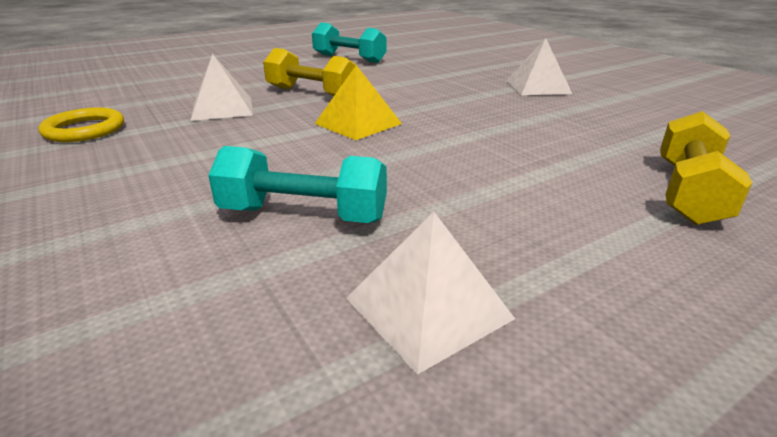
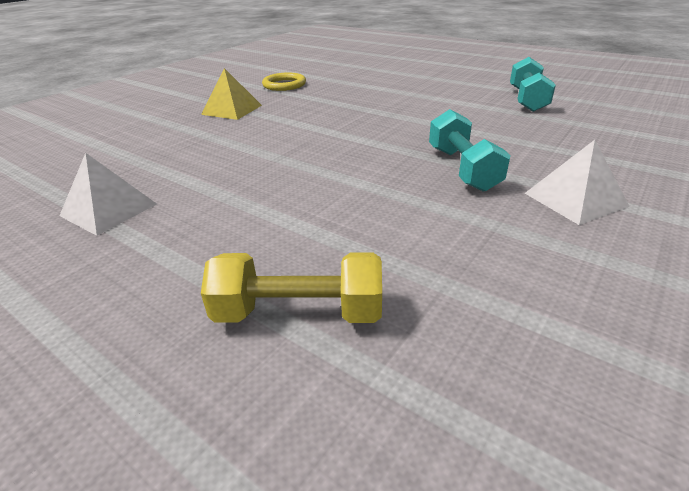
camera: 70 degrees right, 5 degrees up
white pyramid [190,54,253,121] -> none
turquoise dumbbell [208,146,387,223] -> turquoise dumbbell moved to [429,109,511,192]
yellow dumbbell [263,48,356,96] -> none
yellow pyramid [315,65,402,140] -> yellow pyramid moved to [201,68,262,120]

